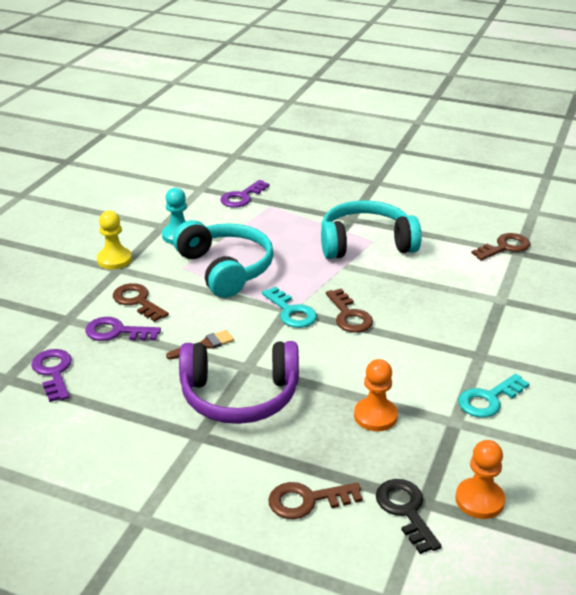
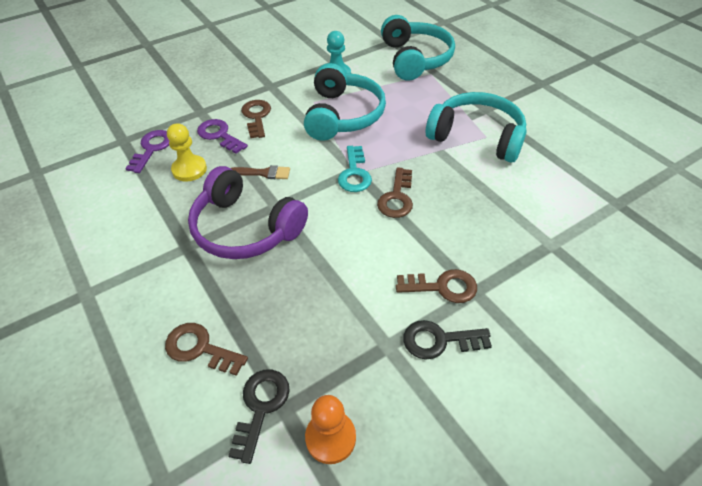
camera: 35 degrees right, 15 degrees up
yellow pawn [97,211,132,269] -> yellow pawn moved to [167,123,207,182]
purple key [220,180,270,208] -> turquoise headphones [381,15,455,81]
orange pawn [354,359,398,431] -> none
turquoise key [458,374,530,418] -> black key [403,320,492,360]
brown key [471,233,530,260] -> brown key moved to [396,269,477,303]

